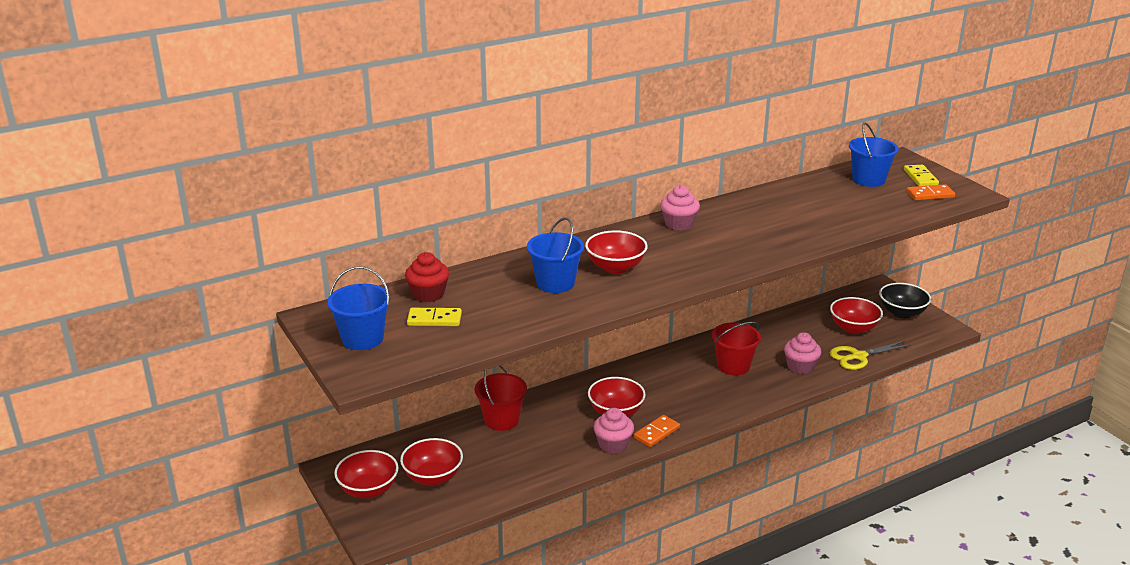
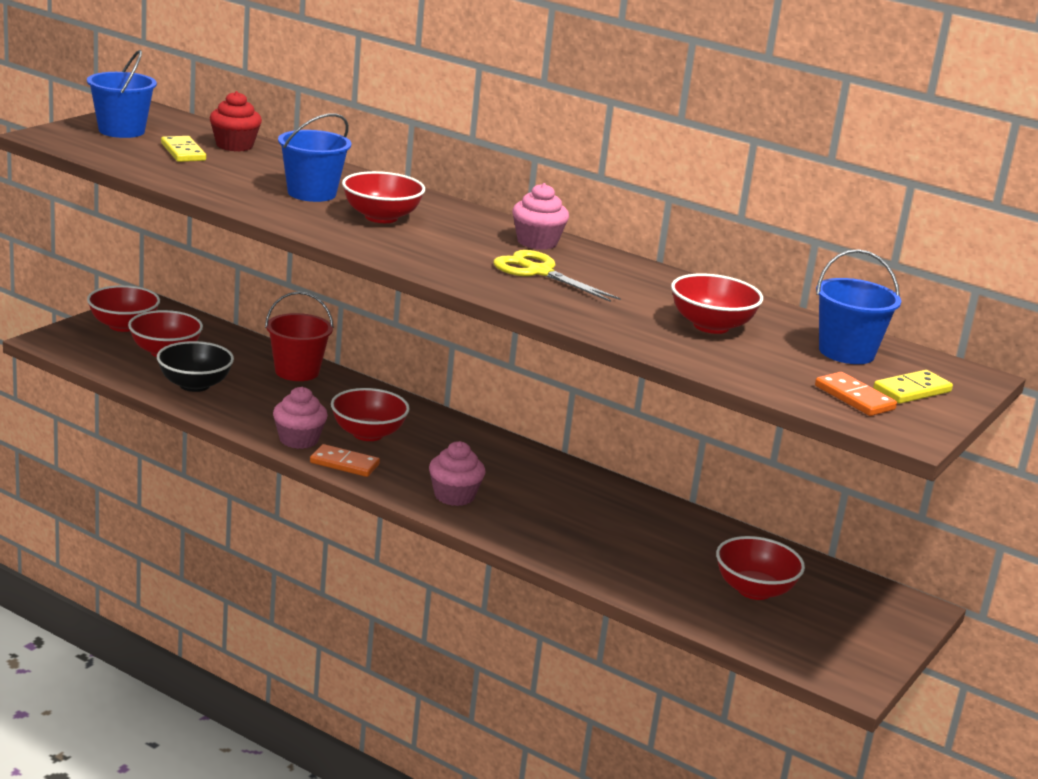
camera: 60 degrees right, 5 degrees down
red bucket [712,322,761,375] -> none
pink cupcake [784,332,821,374] -> pink cupcake moved to [429,441,485,506]
yellow scissors [830,341,911,370] -> yellow scissors moved to [493,250,621,302]
black bowl [879,283,931,318] -> black bowl moved to [157,341,234,392]
none -> red bowl [671,273,763,334]

